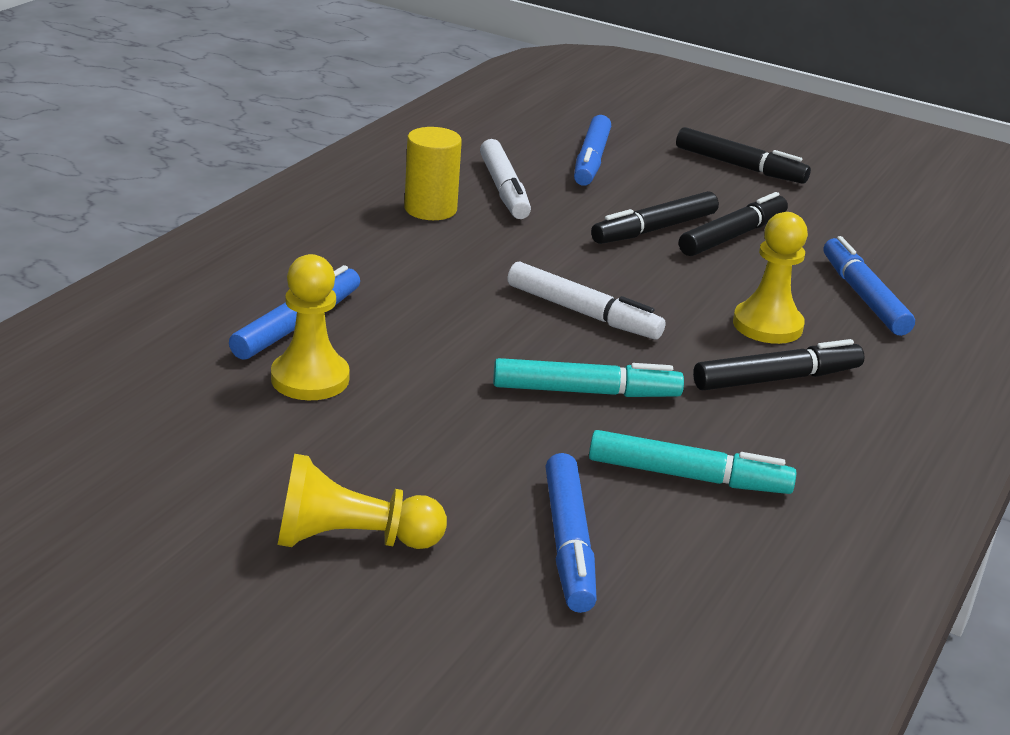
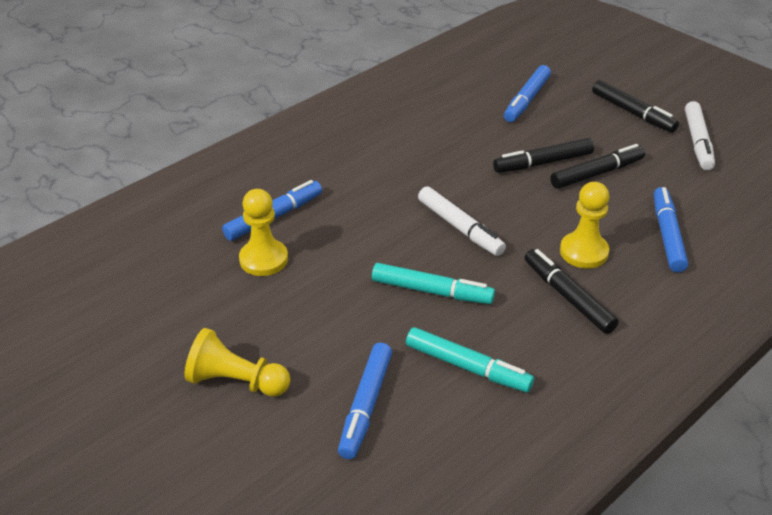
camera: 20 degrees right, 10 degrees up
yellow cylinder [404,127,462,220] -> none
white marker [480,139,531,219] -> white marker moved to [685,101,715,170]
black marker [693,339,864,390] -> black marker turned 120 degrees counterclockwise [525,249,619,334]

